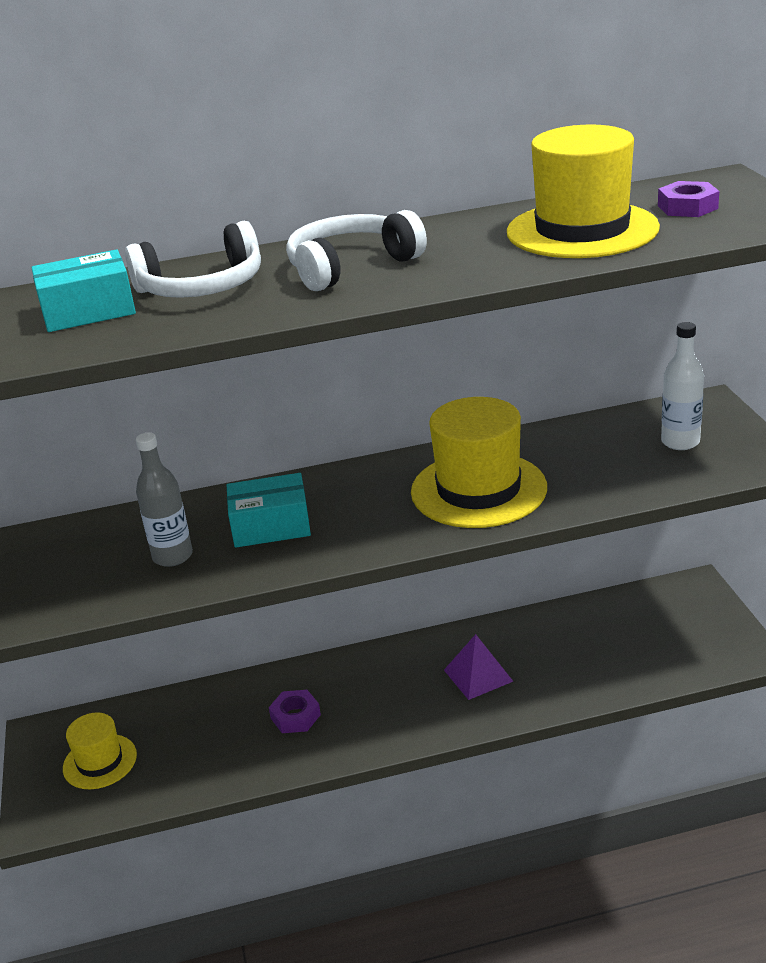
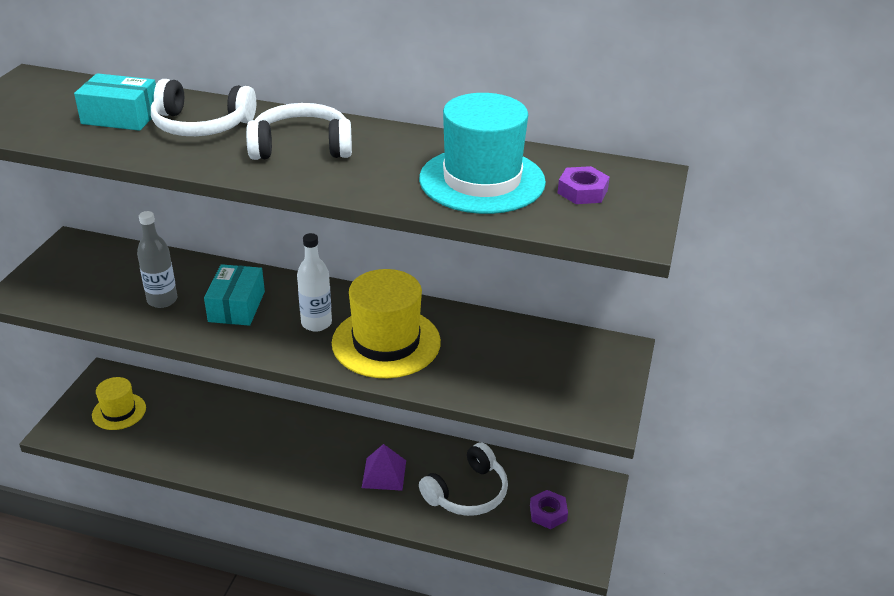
camera: 25 degrees right, 5 degrees up
turquoise box [227,473,311,548] -> turquoise box turned 75 degrees clockwise [204,264,265,326]
purple nut [269,690,321,733] -> purple nut moved to [530,490,568,529]
yellow hat [507,125,660,258] -> turquoise hat [419,93,546,214]
white bottle [661,322,704,450] -> white bottle moved to [297,233,332,331]
none -> white headphones [419,443,508,516]

